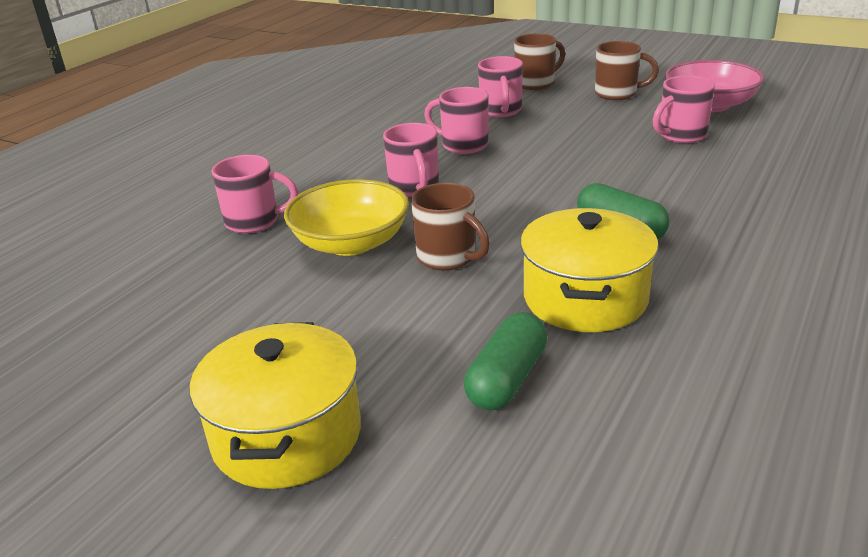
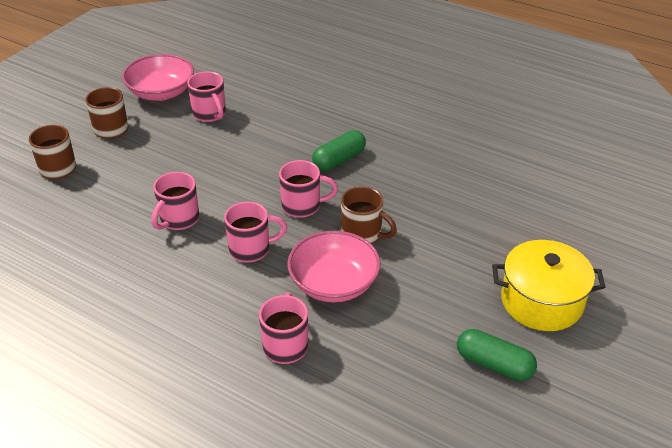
camera: 90 degrees left, 10 degrees up
yellow bowl [284,179,409,256] -> pink bowl [287,231,381,302]
brown mug [411,183,490,271] -> brown mug turned 75 degrees clockwise [341,186,397,244]
green capsule [464,312,547,411] -> green capsule moved to [457,329,537,381]
pink mug [478,56,523,117] -> pink mug moved to [279,160,338,218]
yellow pot [520,208,659,332] -> none

